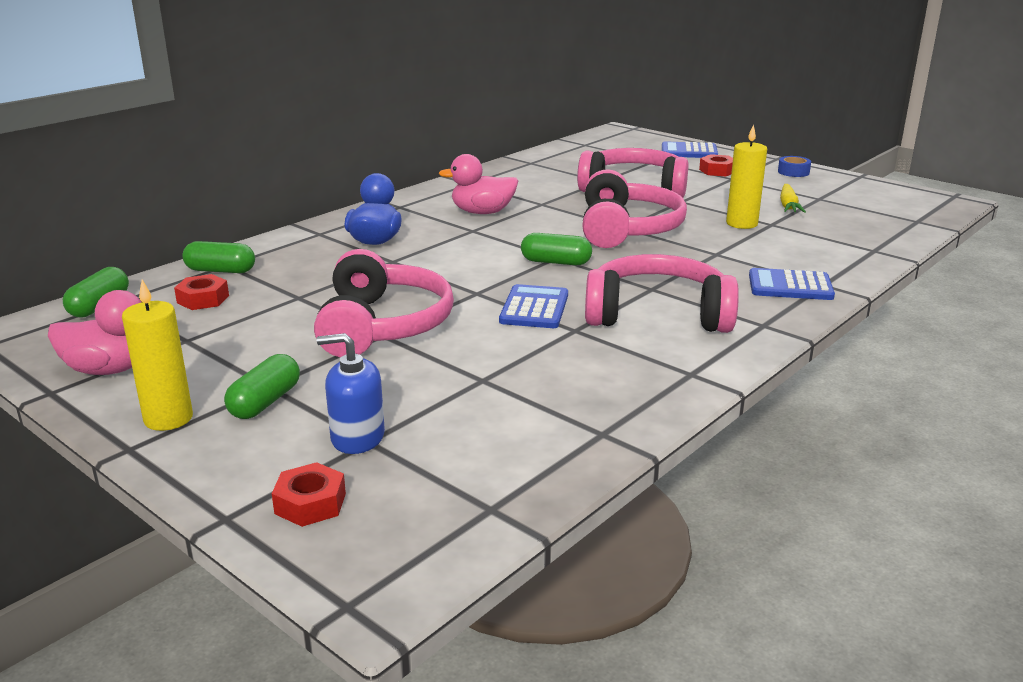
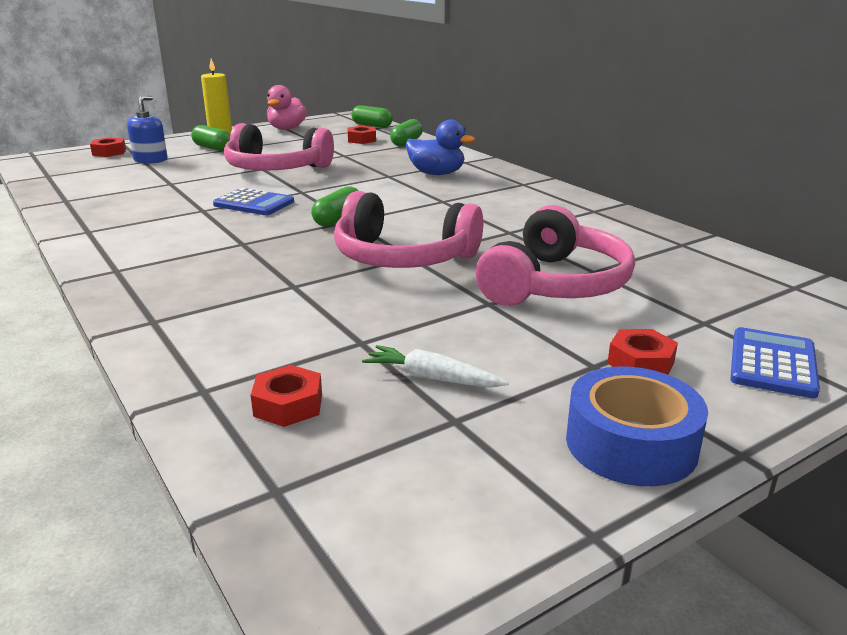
camera: 105 degrees right, 0 degrees up
pink duck [439,154,518,214] -> none
pink headphones [585,254,739,333] -> none
yellow candle [726,124,767,229] -> none
blue calculator [749,268,835,300] -> none
blue tape [778,156,811,177] -> blue tape [566,366,708,486], size x1.89
yellow carrot [780,184,806,213] -> white carrot [362,345,509,387]
none -> red nut [251,365,322,427]

